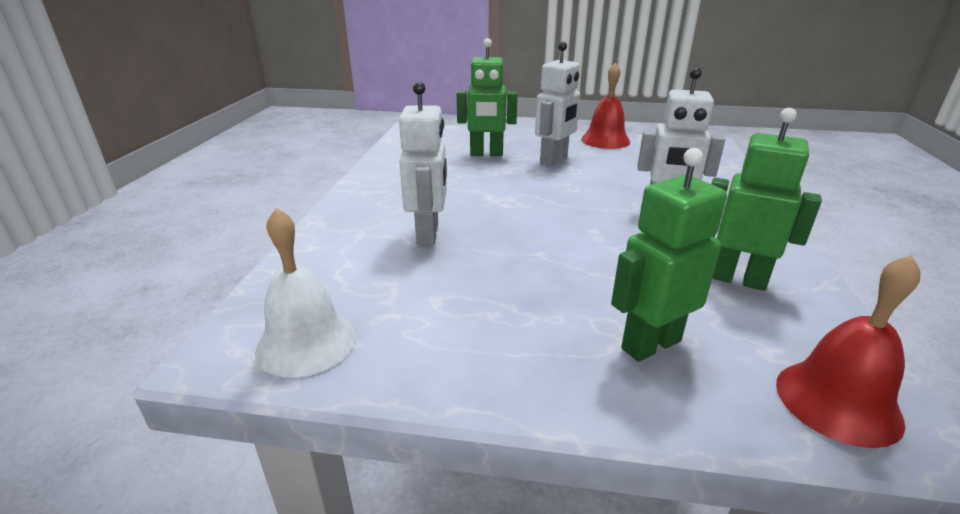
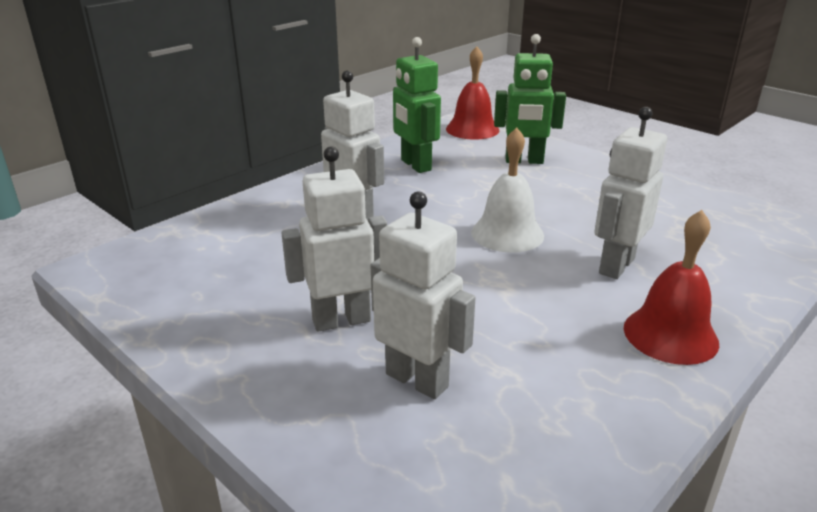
camera: 145 degrees left, 0 degrees up
white bell [255,208,356,378] -> white bell moved to [471,127,544,253]
green robot [457,38,517,156] -> white robot [371,191,475,399]
red bell [581,62,630,149] -> red bell moved to [624,210,719,365]

